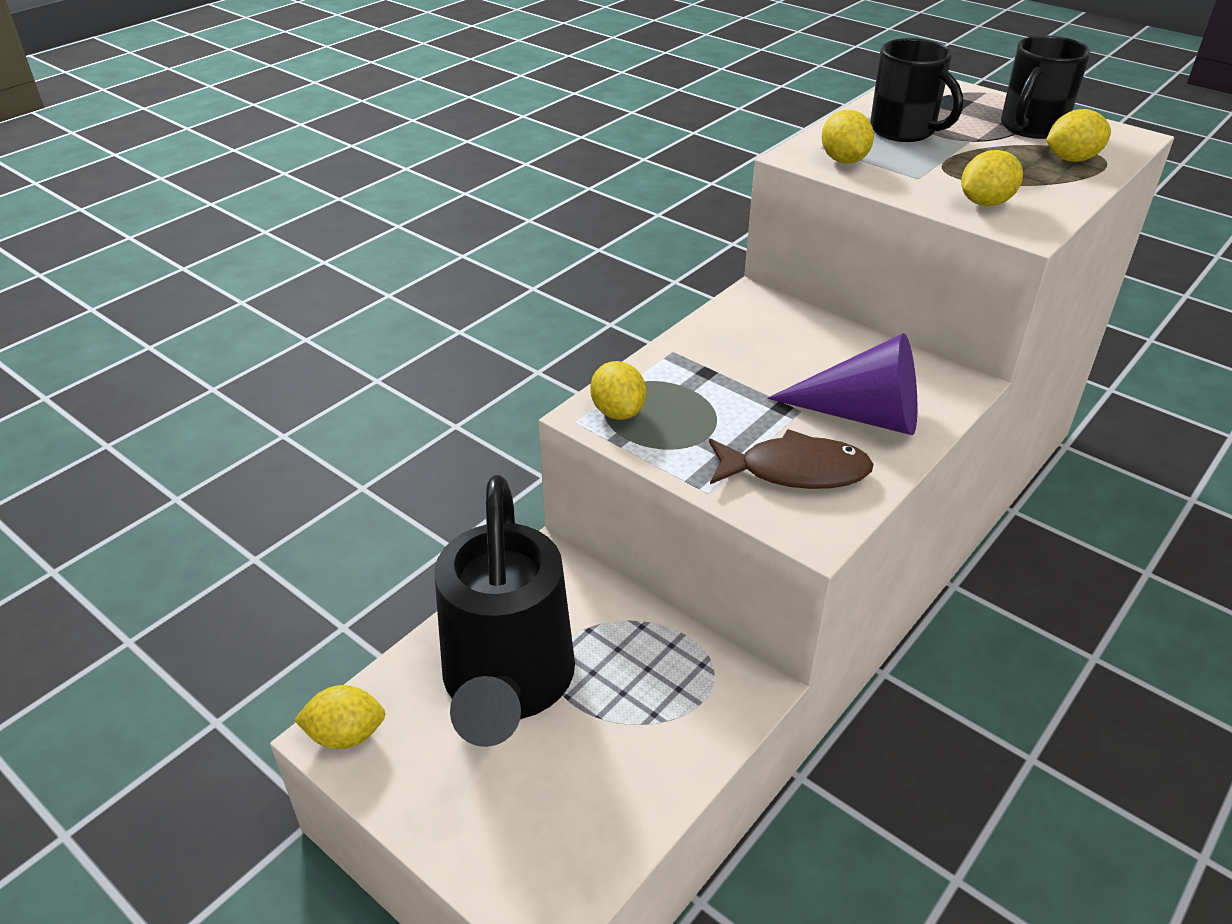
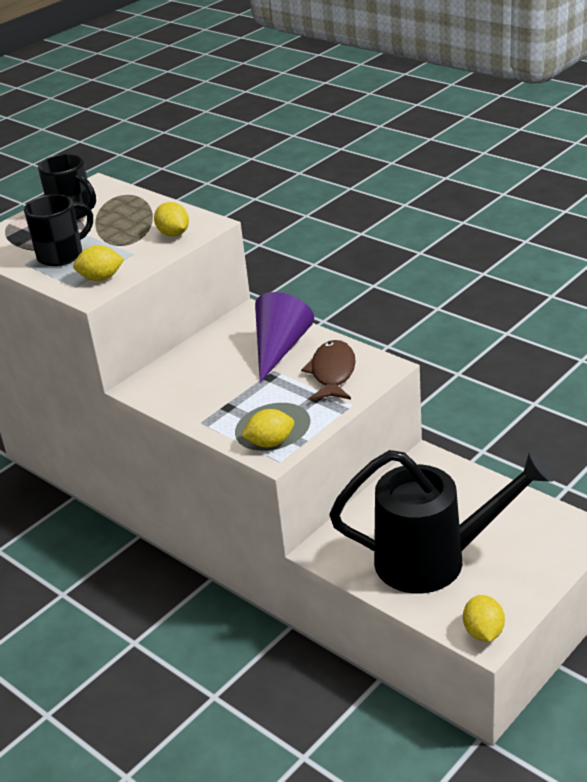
camera: 85 degrees left, 5 degrees down
yellow lemon [1046,109,1111,162] -> none

